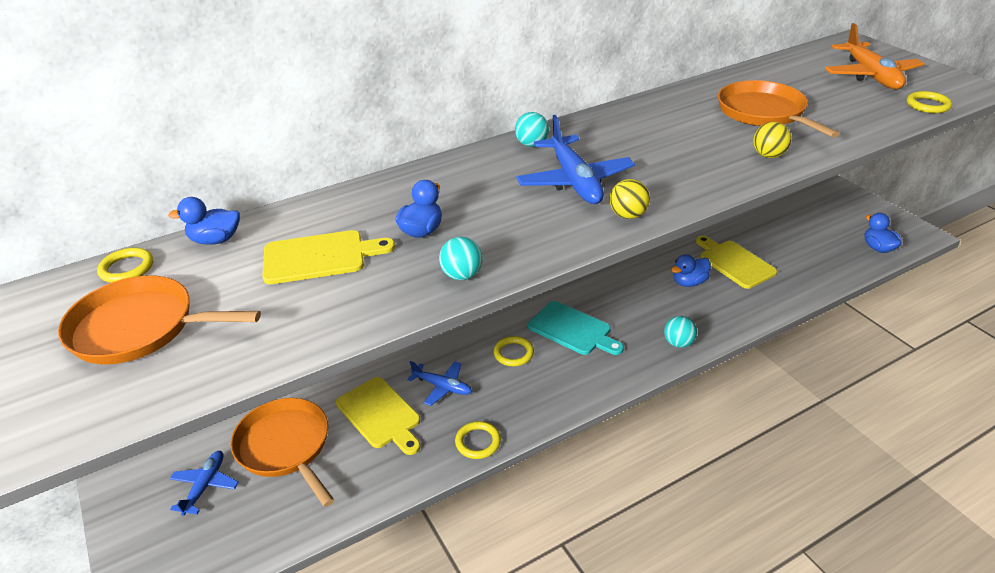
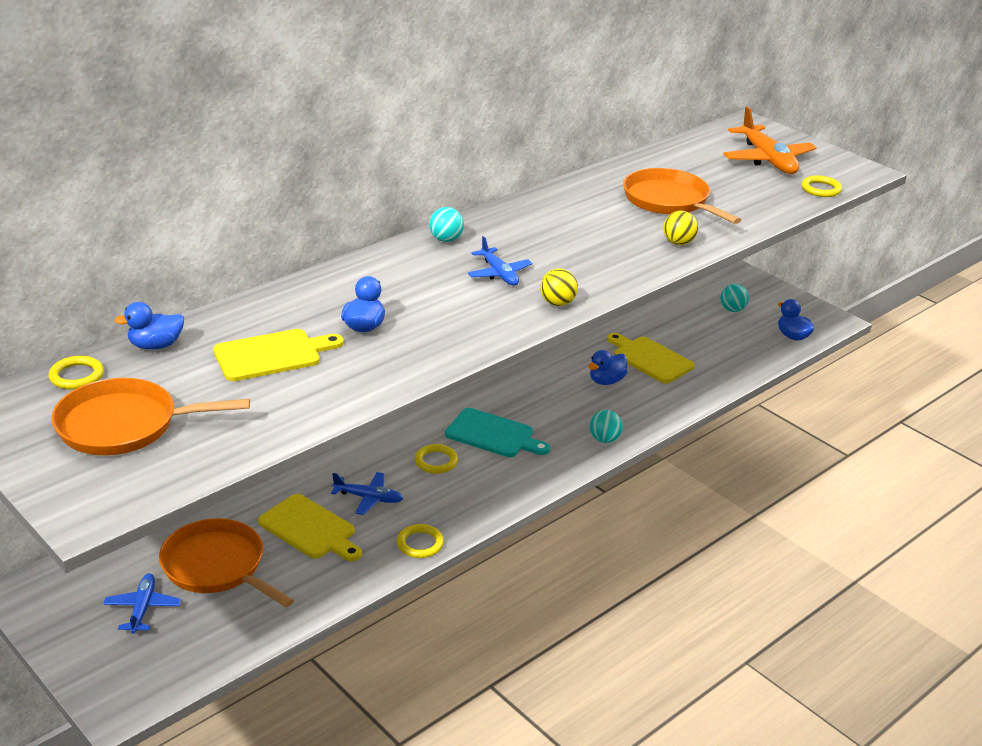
camera: 15 degrees left, 5 degrees down
turquoise ball [439,237,483,280] -> turquoise ball moved to [720,284,749,312]
blue plane [516,115,635,204] -> blue plane [468,236,532,286], size x0.58

